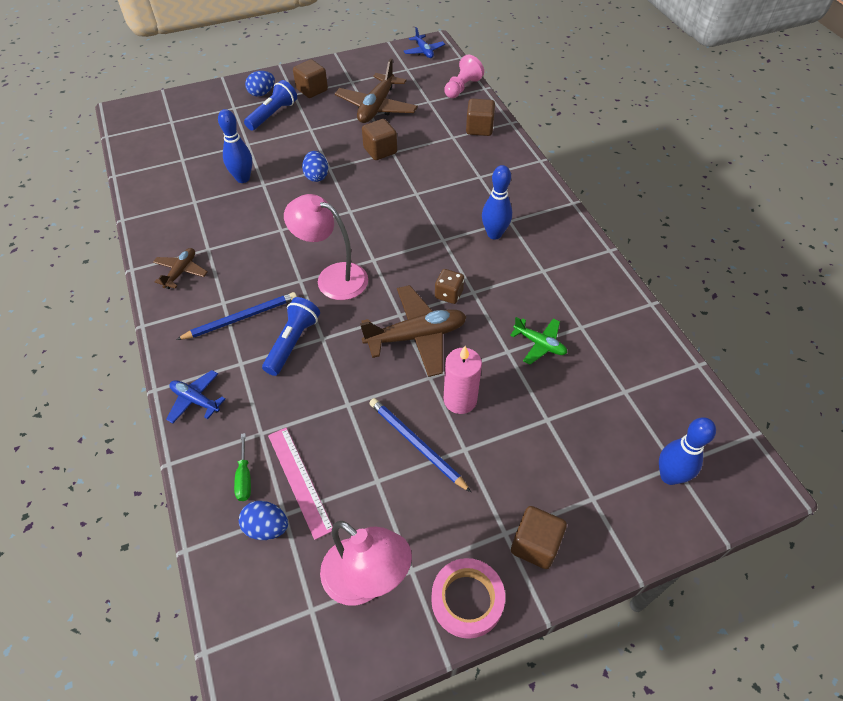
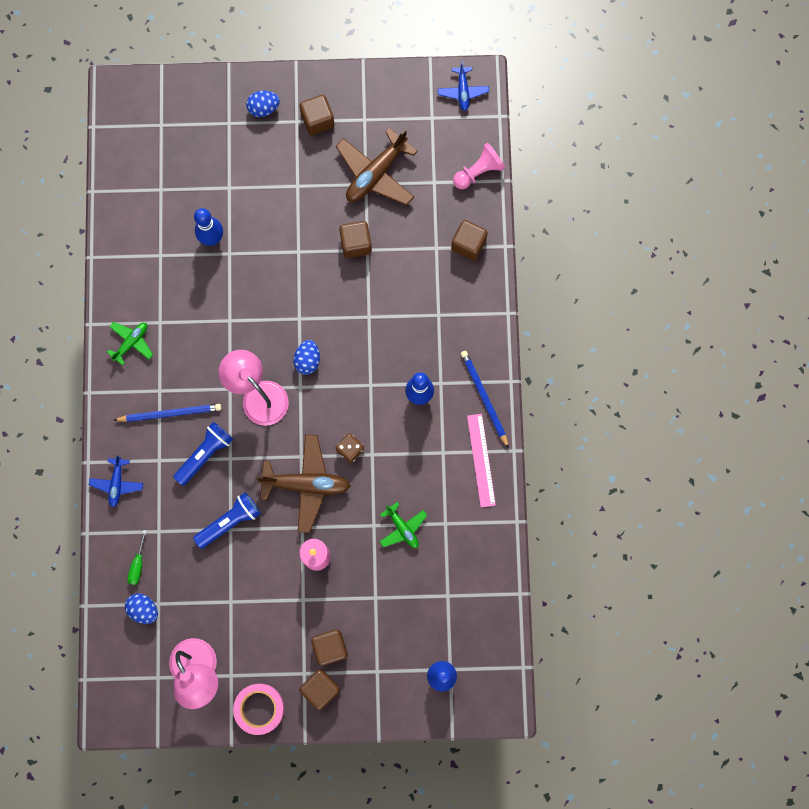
camera: 20 degrees right, 25 degrees up
brown plane [153,248,208,289] -> green plane [107,322,153,366]
blue plane [166,370,225,423] -> blue plane turned 135 degrees counterclockwise [89,455,143,508]
blue flashlight [244,80,297,131] -> blue flashlight moved to [193,493,261,549]
pink ruler [268,428,333,540] -> pink ruler moved to [467,414,496,507]
blue egg [302,151,328,182] -> blue egg moved to [293,340,320,375]
blue pencil [369,398,471,492] -> blue pencil moved to [461,351,509,448]
none -> brown cube [311,629,348,666]

